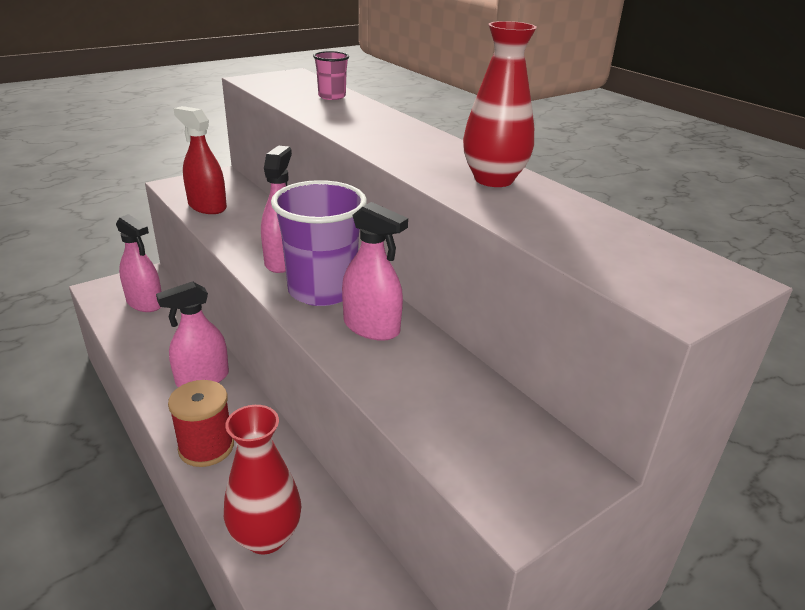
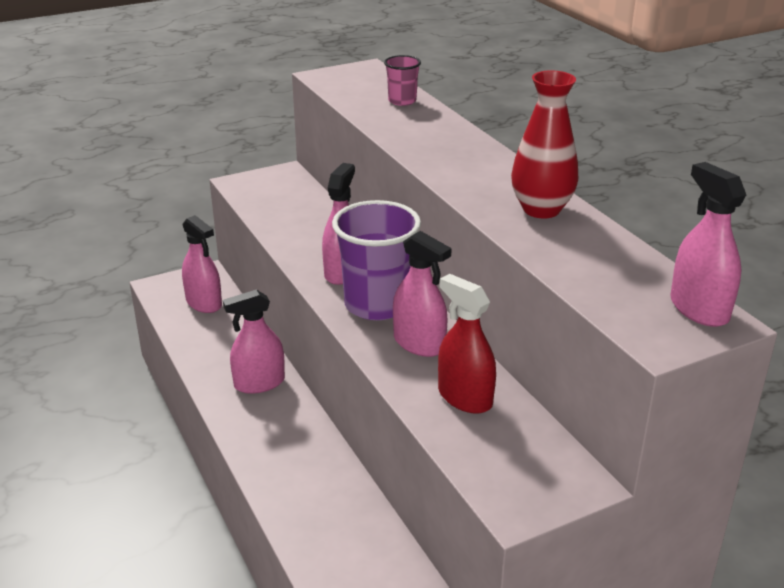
camera: 10 degrees right, 0 degrees up
red spool [168,380,234,467] -> none
red spray bottle [173,106,227,214] -> red spray bottle moved to [438,274,496,414]
red vase [224,405,301,554] -> none
none -> pink spray bottle [670,162,746,327]

